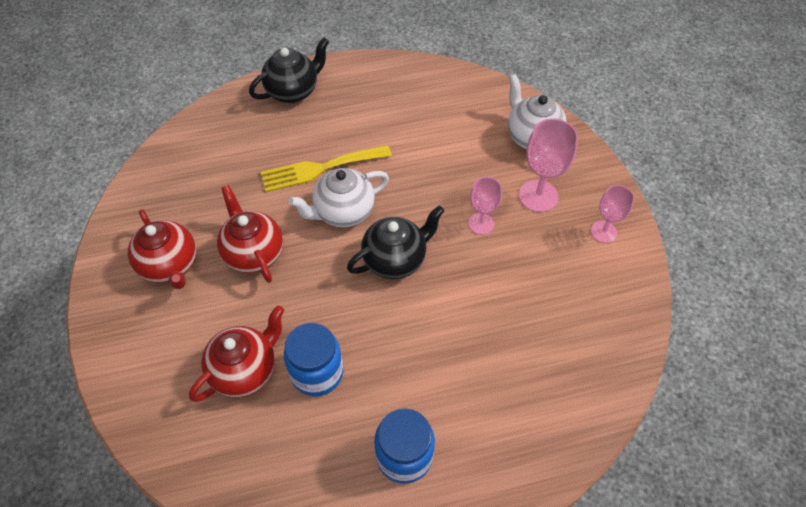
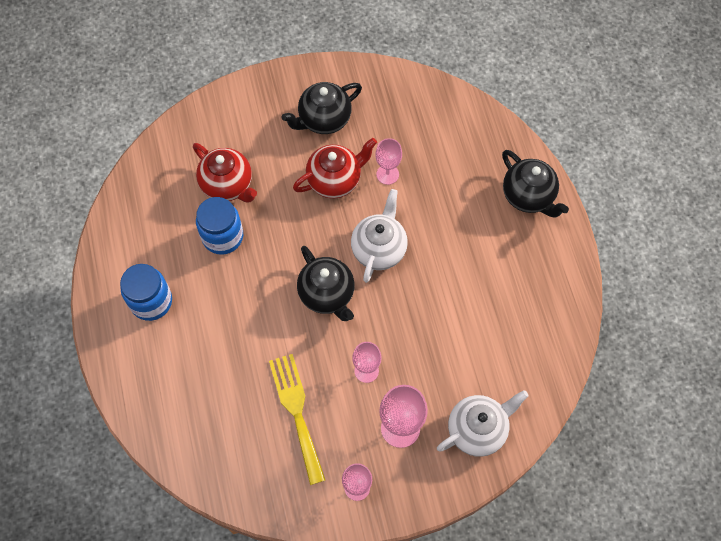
camera: 90 degrees right, 10 degrees up
red teapot [128,209,196,289] -> black teapot [282,82,362,134]
yellow fork [261,145,392,192] -> yellow fork moved to [269,354,325,485]
white teapot [288,168,389,227] -> white teapot turned 45 degrees clockwise [351,189,408,283]
none -> pink goblet [375,138,402,185]

